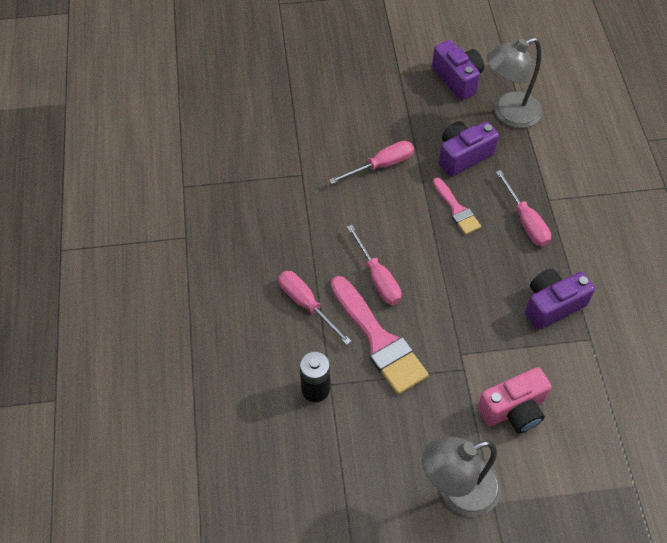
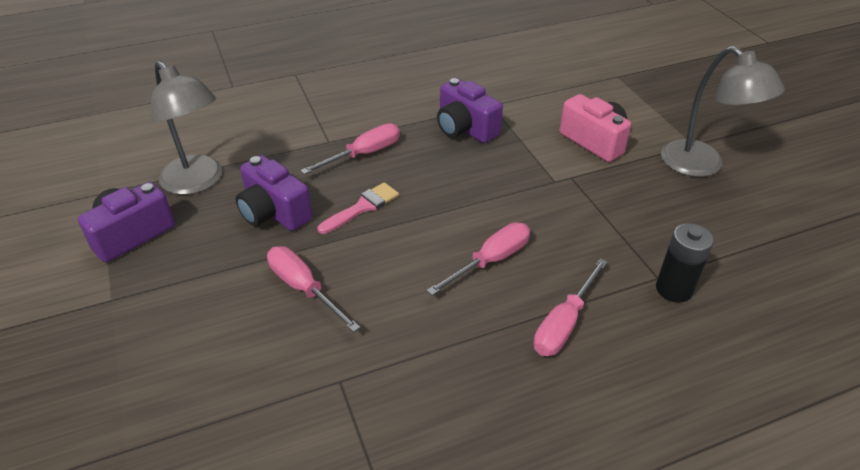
camera: 105 degrees left, 15 degrees down
pink brush [331,276,429,395] -> none

